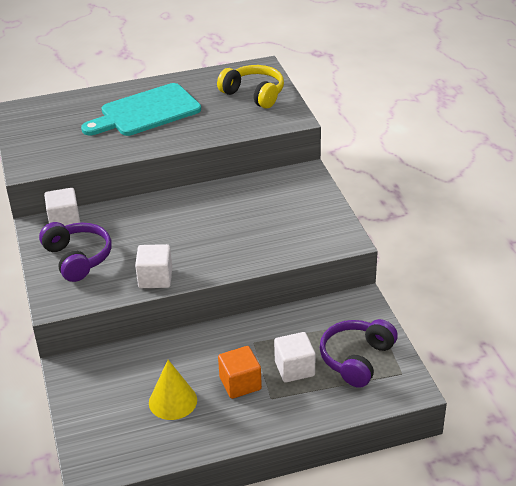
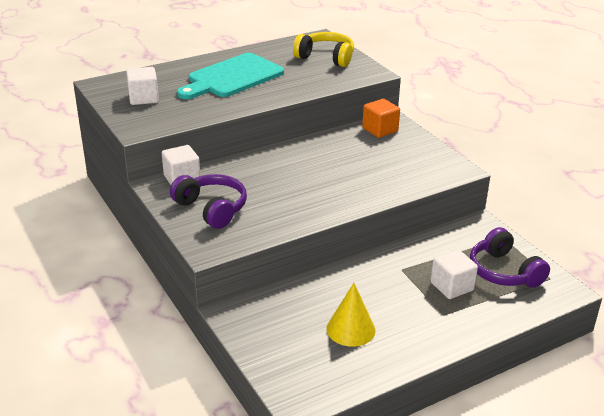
camera: 15 degrees left, 5 degrees down
white cube [135,244,172,288] -> white cube moved to [126,67,159,105]
orange cube [218,346,262,399] -> orange cube moved to [362,99,400,138]
purple headphones [320,319,398,388] -> purple headphones turned 45 degrees counterclockwise [470,227,550,288]

